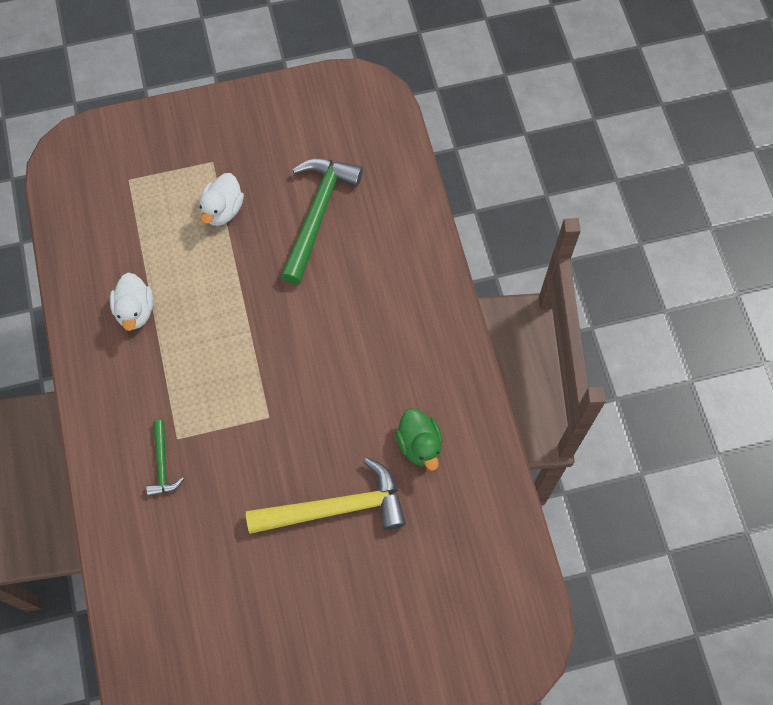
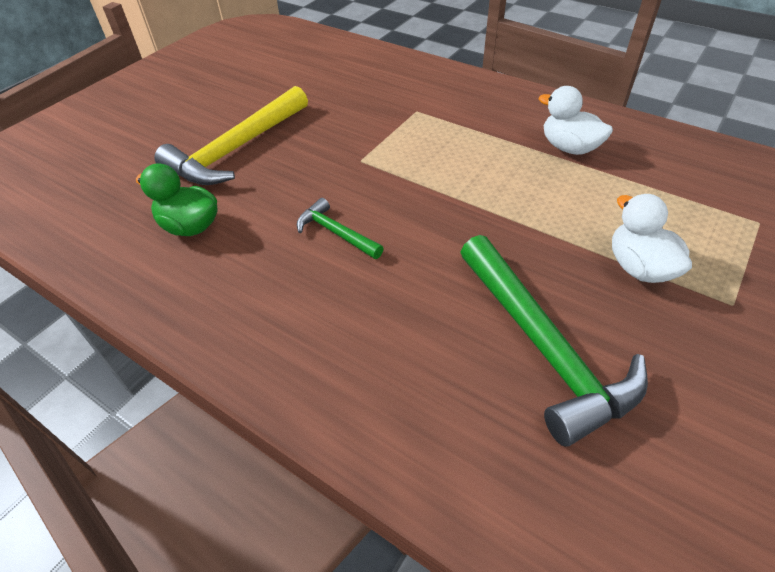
camera: 140 degrees right, 20 degrees down
green hammer [146,420,184,496] -> green hammer moved to [297,198,384,259]

